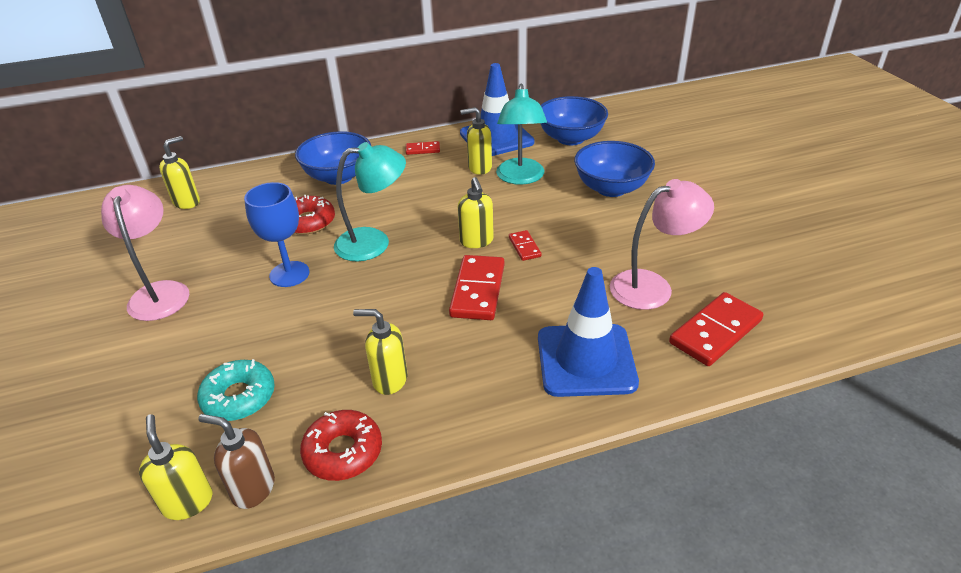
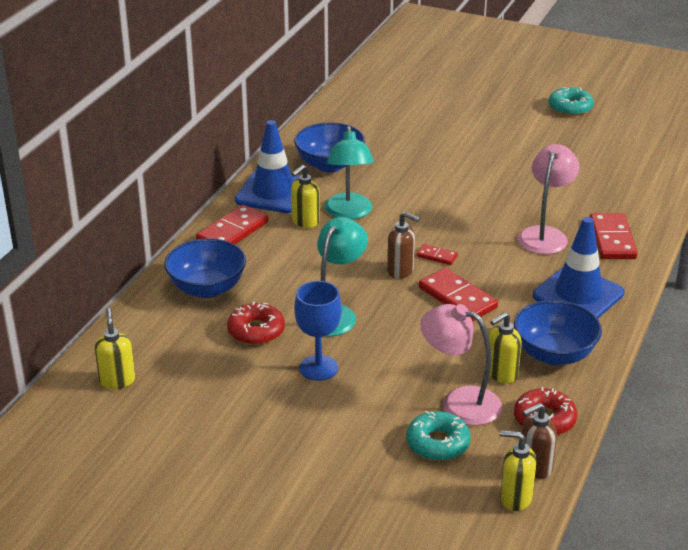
camera: 50 degrees left, 5 degrees down
pink lamp [101,185,189,321] -> pink lamp moved to [420,304,502,426]
red domino [406,141,440,155] -> red domino [196,205,269,244], size x1.95
yellow soap dispenser [458,177,494,248] -> brown soap dispenser [387,212,420,279]
turquoise lamp [496,84,547,185] -> turquoise lamp turned 45 degrees clockwise [324,126,374,219]
blue bowl [574,141,655,197] -> blue bowl moved to [514,300,602,365]
none -> turquoise donut [549,87,594,116]

